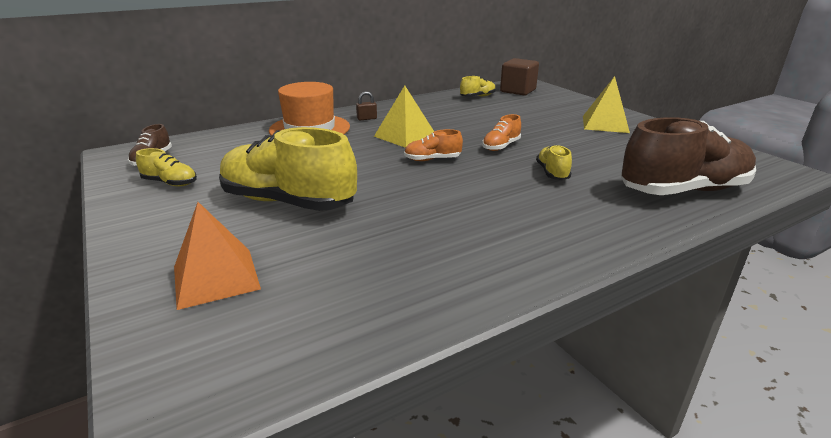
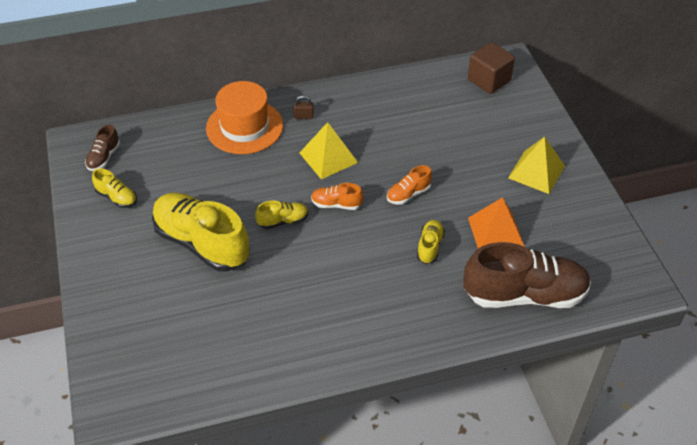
camera: 15 degrees right, 20 degrees up
orange pyramid [174,202,261,310] -> orange pyramid moved to [468,197,525,248]
yellow shoe [460,76,496,97] -> yellow shoe moved to [255,201,309,229]

